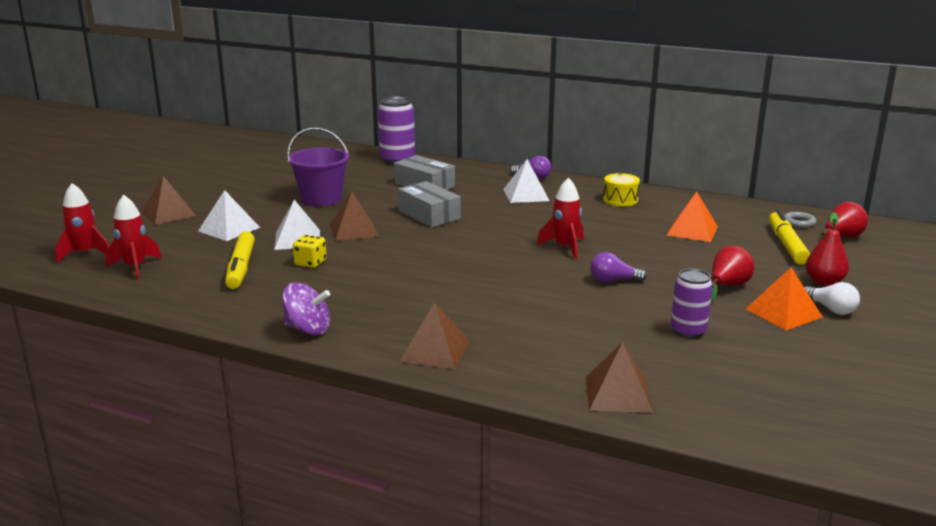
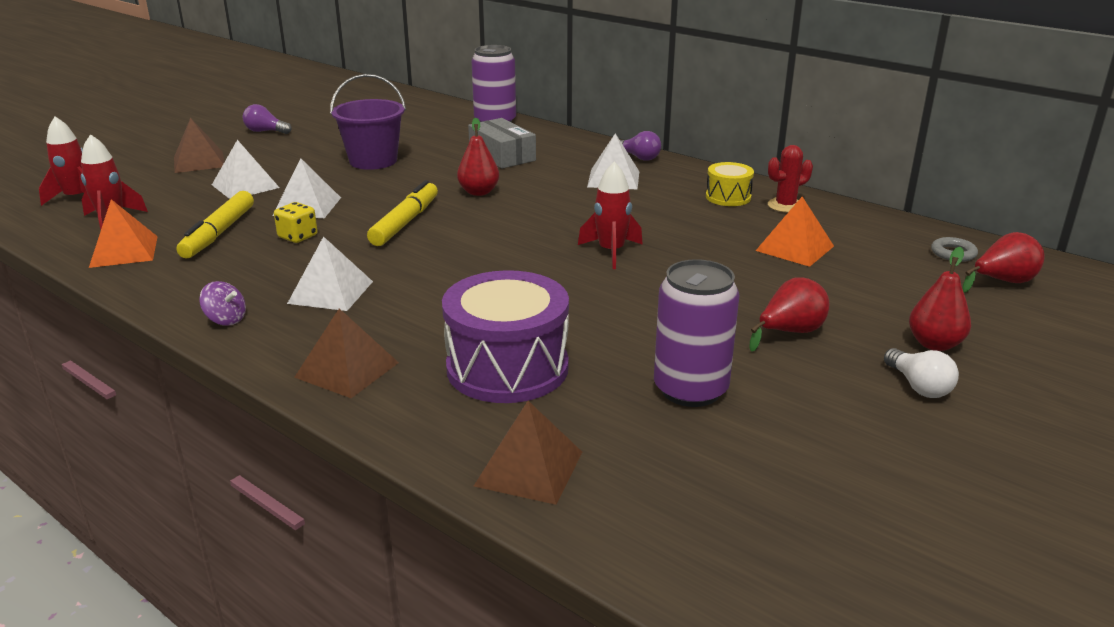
camera: 15 degrees right, 5 degrees up
purple spinning top [282,282,330,335] -> purple spinning top [199,281,246,326], size x0.65
brown pyramid [330,191,379,241] -> none
grey box [398,181,461,227] -> red pear [457,118,499,196]
purple light bulb [590,252,647,283] -> purple light bulb moved to [243,104,292,134]
purple can [671,269,713,338] -> purple can [654,259,740,407], size x1.51
orange pyramid [746,267,823,330] -> orange pyramid moved to [89,199,158,268]
yellow marker [769,210,810,265] -> yellow marker moved to [367,180,438,246]
none -> white pyramid [287,236,373,311]
none -> purple drum [442,270,569,403]
none -> red cactus [768,145,813,213]

